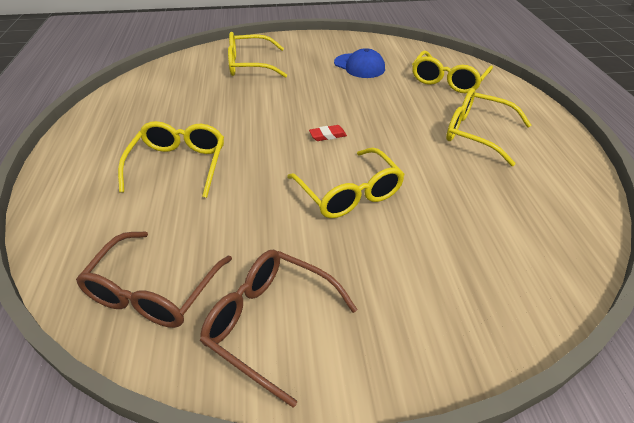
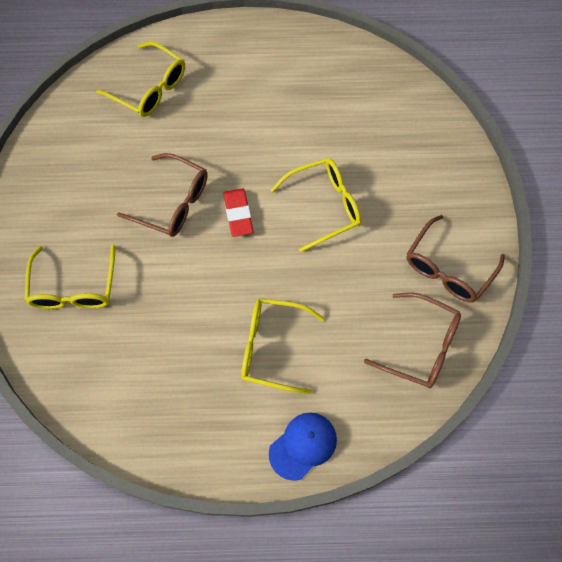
camera: 85 degrees left, 25 degrees up
red eraser [309,125,347,141] -> red eraser [223,188,253,237], size x1.56
blue cap [334,48,385,78] -> blue cap moved to [269,413,337,481]
yellow glasses [446,88,531,166] -> none
none -> brown glasses [117,153,208,237]

